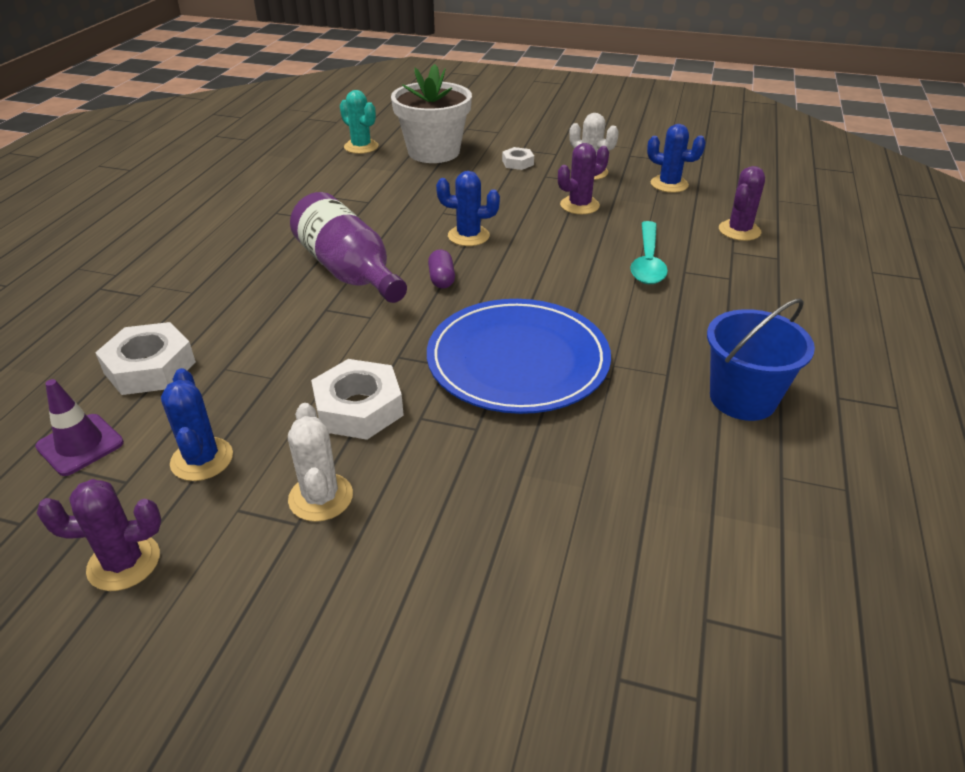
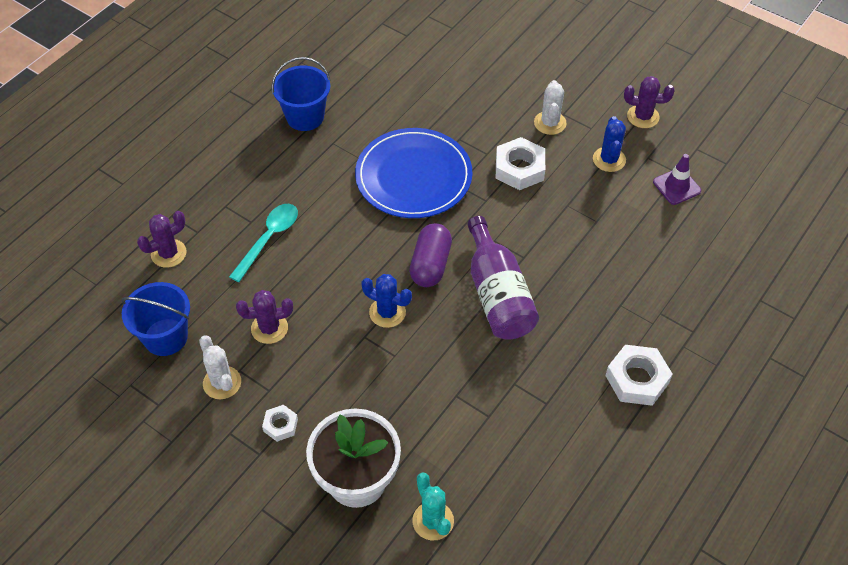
camera: 160 degrees left, 15 degrees up
white nut [95,322,196,395] -> white nut moved to [605,345,673,406]
purple capsule [428,249,455,289] -> purple capsule [409,223,452,287], size x1.77
blue cactus [647,124,706,193] -> blue bucket [121,282,190,356]

